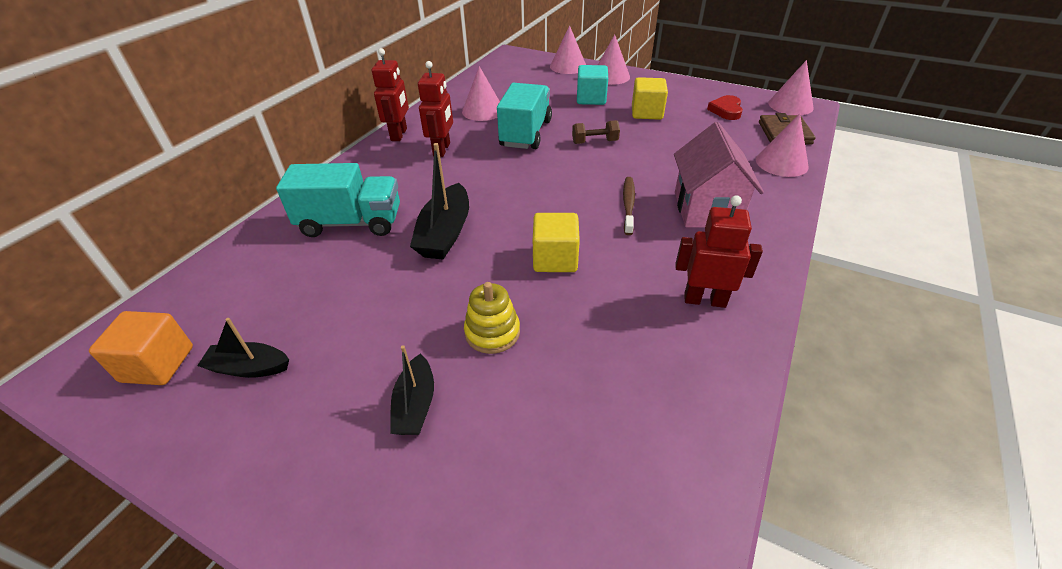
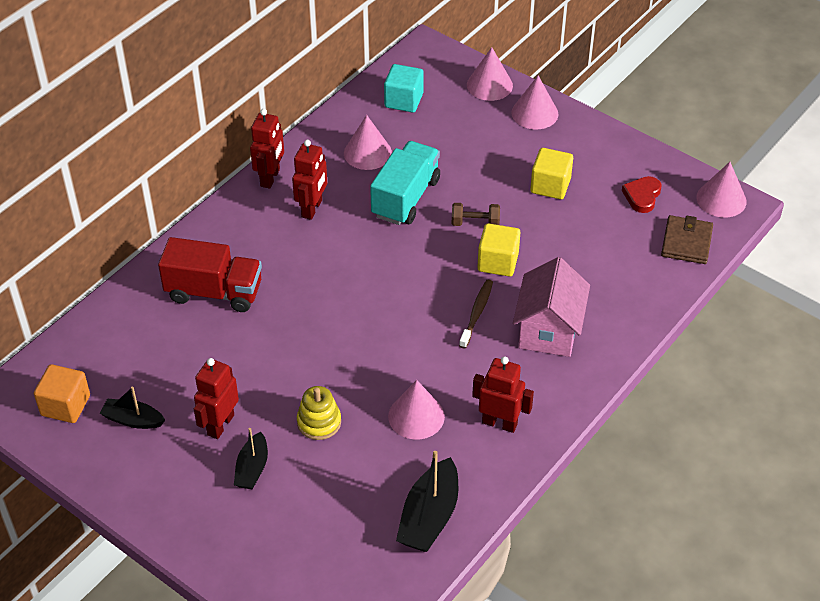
camera: 10 degrees right, 5 degrees up
turquoise truck [276,163,400,237] -> red truck [158,237,262,312]
black boat [410,143,469,260] -> black boat moved to [396,451,458,552]
yellow cube [533,213,580,272] -> yellow cube moved to [477,223,520,277]
turquoise cube [577,65,608,105] -> turquoise cube moved to [384,64,424,113]
pink cone [756,114,809,177] -> pink cone moved to [388,380,445,440]
none -> red robot [194,358,239,439]

